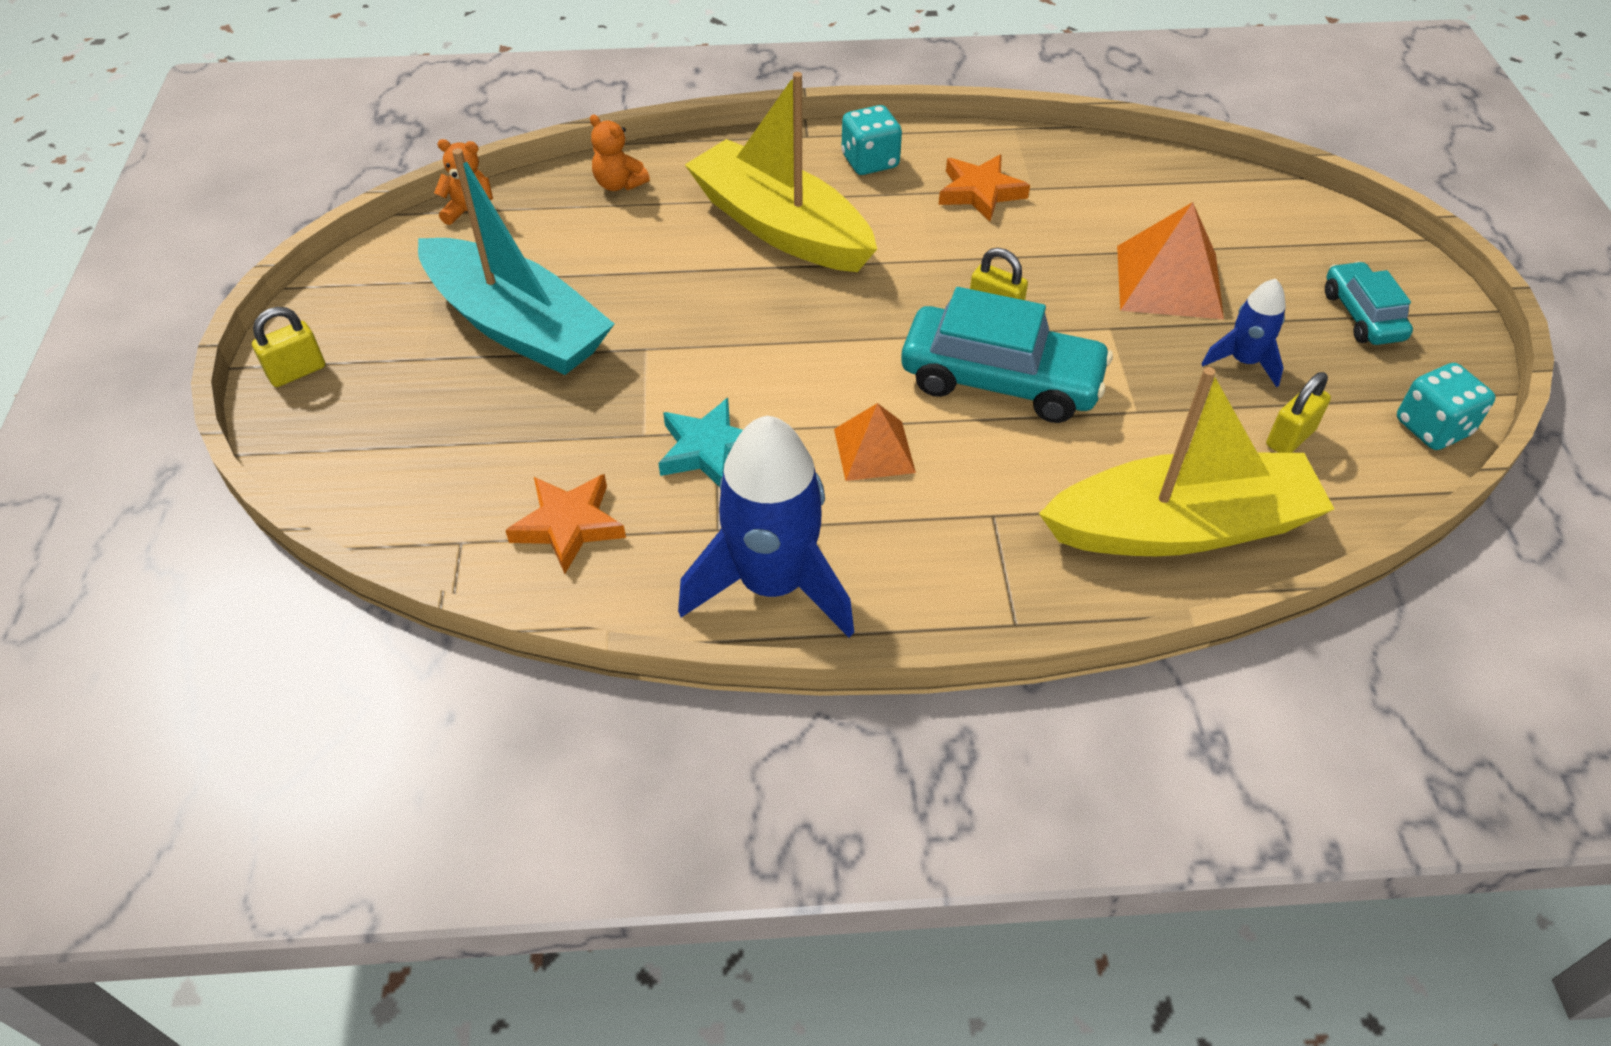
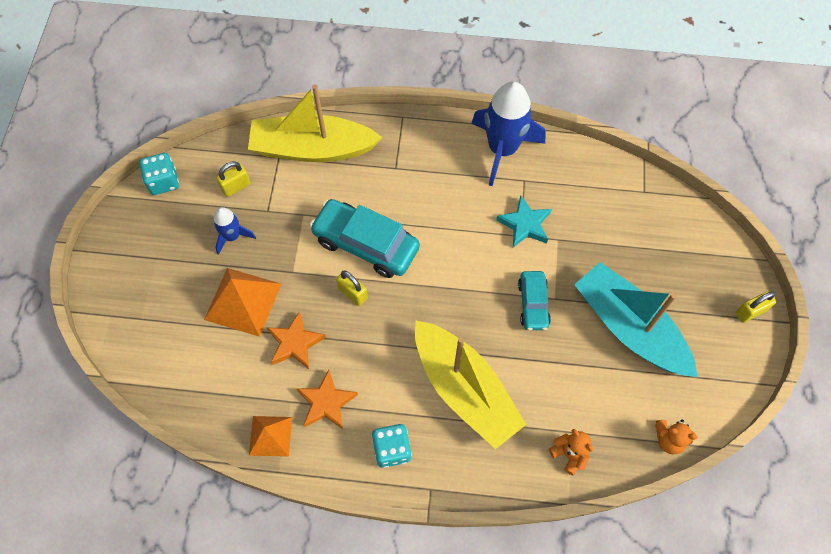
camera: 170 degrees left, 15 degrees up
orange star [505,474,626,574] -> orange star moved to [266,311,326,369]
orange pyramid [834,403,916,481] -> orange pyramid moved to [249,416,292,457]
turquoise car [1325,261,1413,345] -> turquoise car moved to [518,271,551,330]

